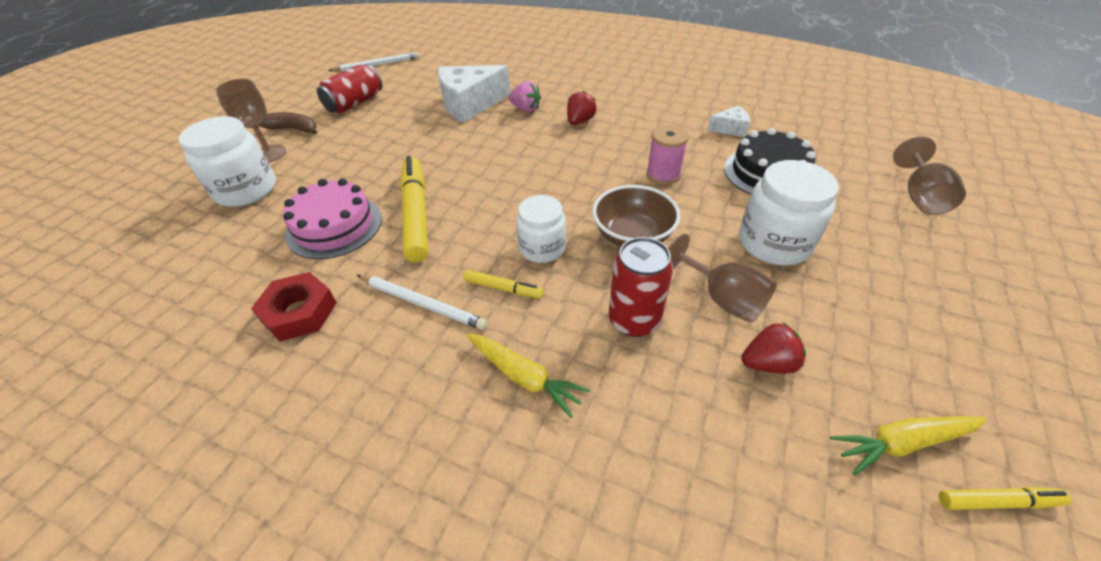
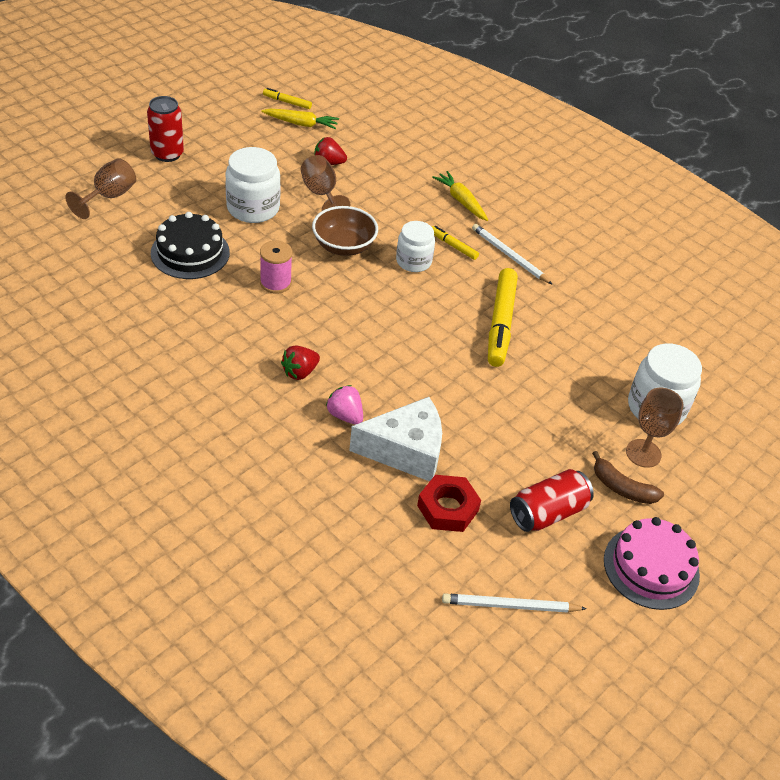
camera: 165 degrees left, 0 degrees up
red nut [251,272,337,342] -> red nut moved to [417,475,481,532]
pink cake [283,178,382,259] -> pink cake moved to [604,517,700,610]
red can [609,237,673,337] -> red can moved to [147,96,184,162]
white cheese [707,106,750,137] -> none

